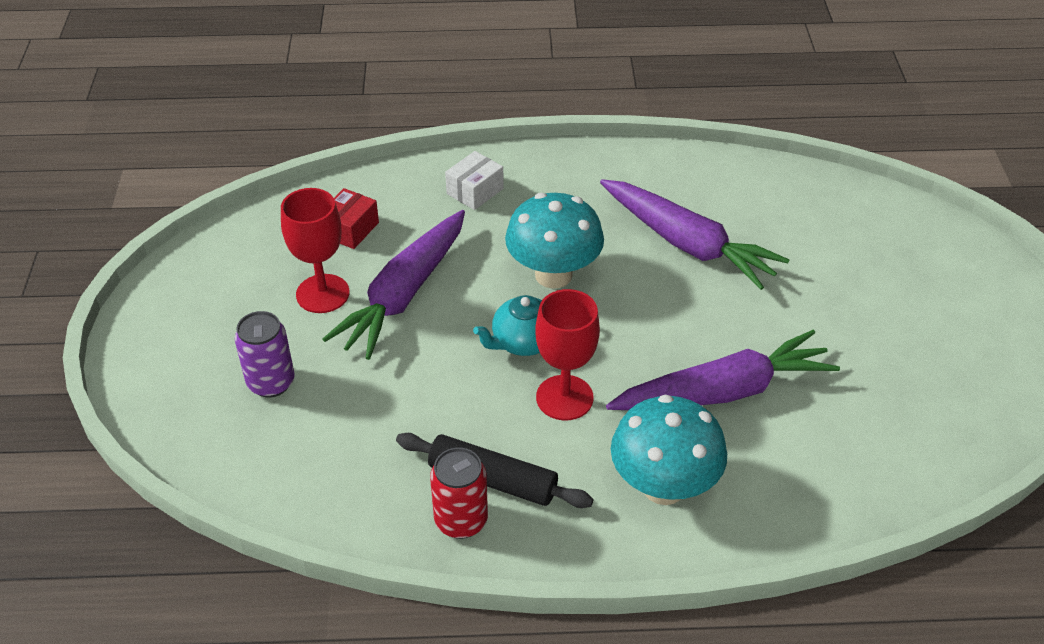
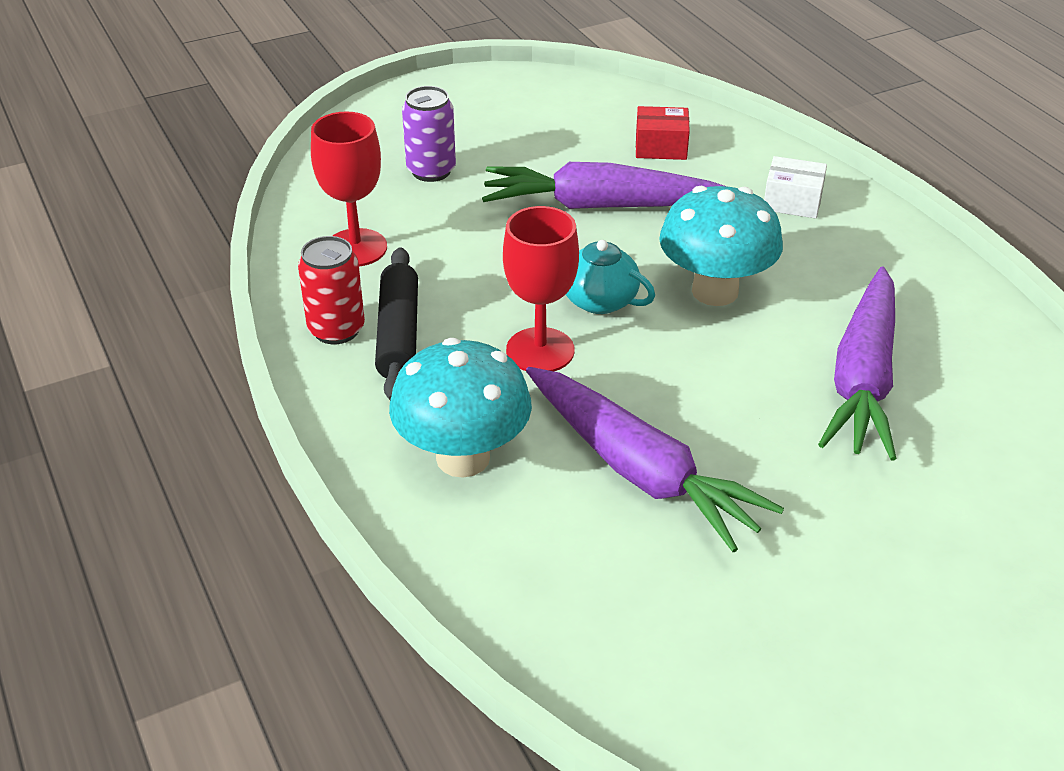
camera: 65 degrees right, 5 degrees down
red goblet [281,188,349,313] -> red goblet moved to [311,111,387,267]

